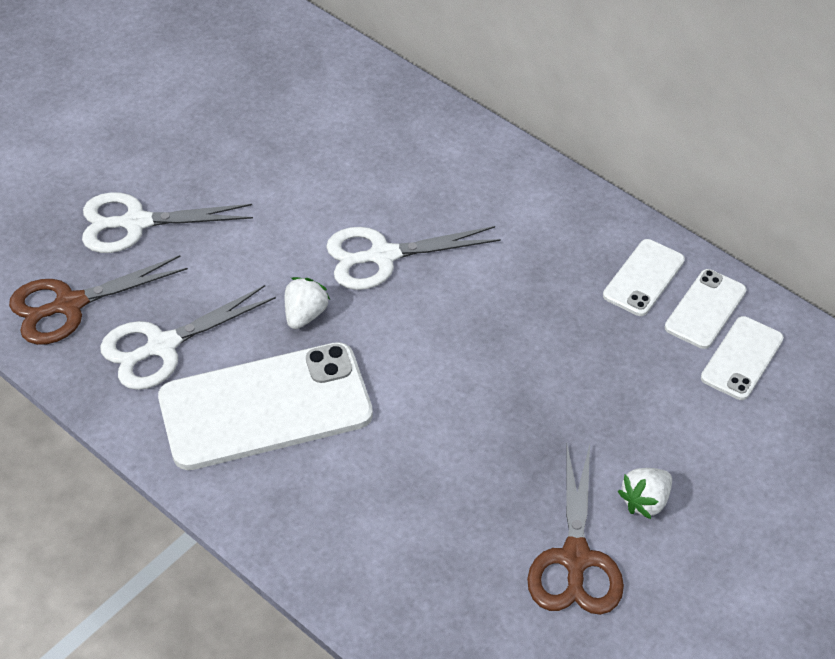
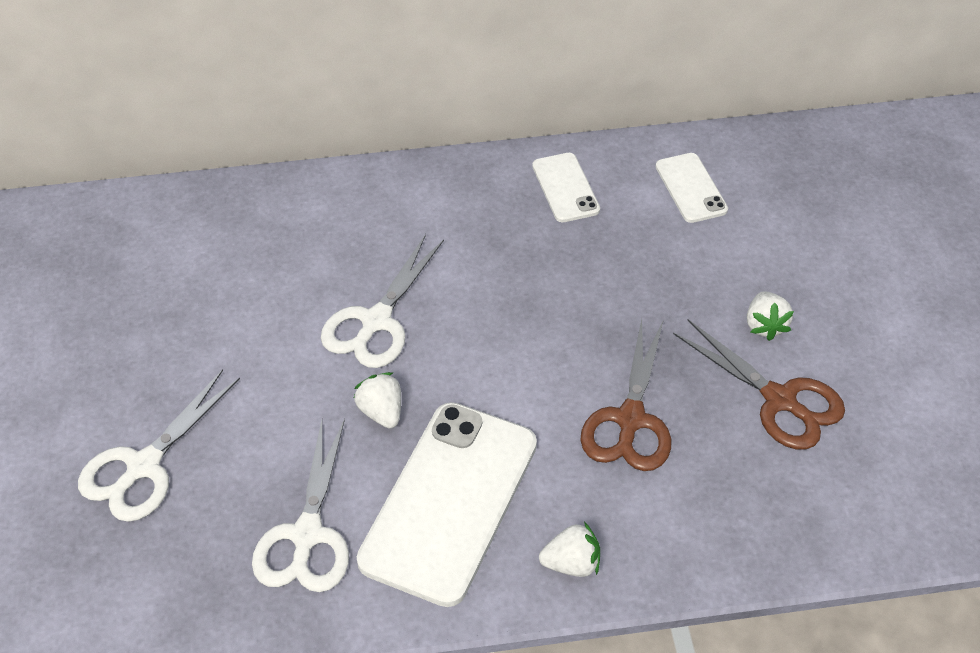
camera: 50 degrees left, 0 degrees up
brown scissors [9,255,188,345] -> brown scissors moved to [580,319,671,471]
white phone [665,269,746,349] -> none
none -> white strawberry [539,522,600,577]

